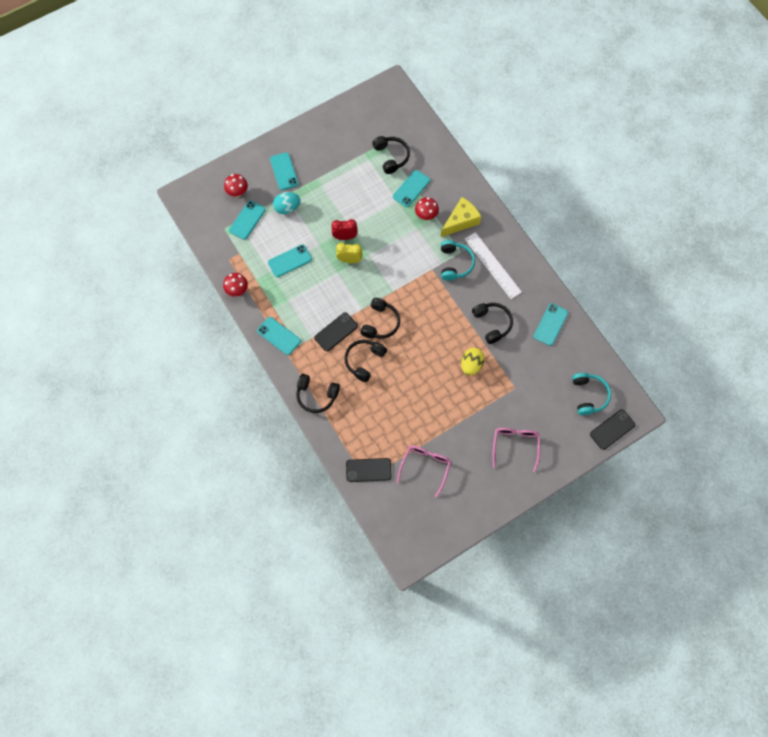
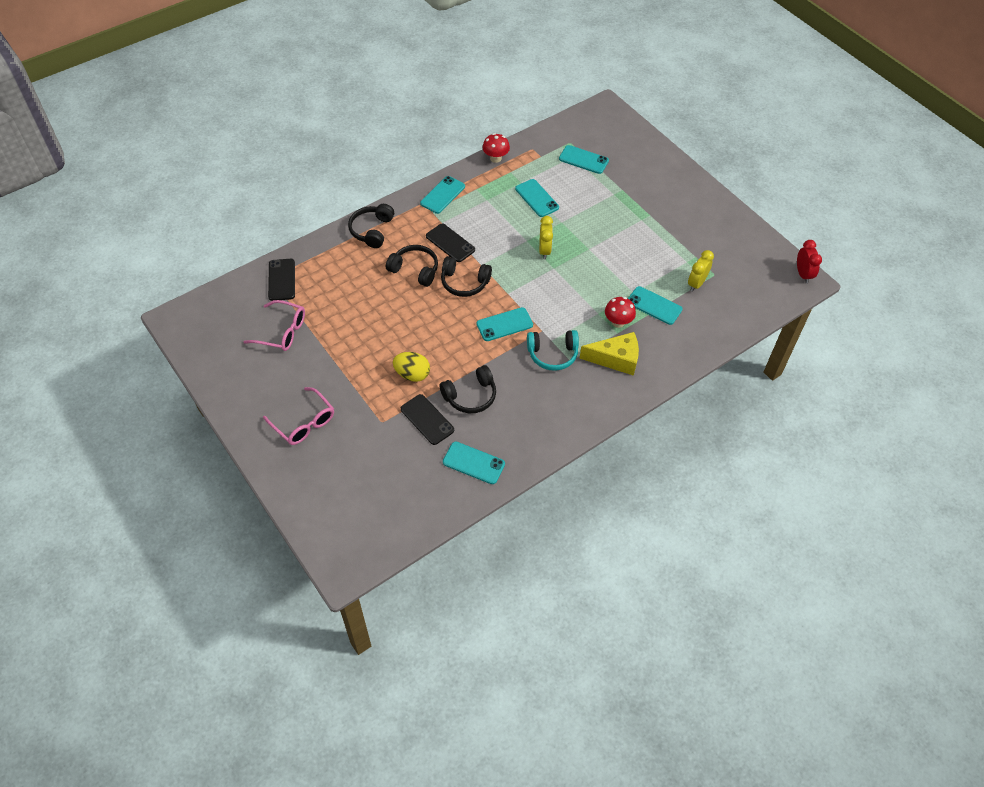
camera: 85 degrees right, 15 degrees down
red mushroom [224,174,248,197] -> none
turquoise phone [270,152,298,190] -> turquoise phone moved to [476,307,533,341]
turquoise egg [273,192,301,214] -> none
red clock [332,219,358,240] -> red clock moved to [797,240,822,284]
black headphones [372,136,410,174] -> yellow clock [688,250,714,292]
yellow cheese [441,197,481,237] -> yellow cheese turned 45 degrees counterclockwise [579,332,639,376]
white ruler [465,232,522,299] -> none
pink glasses [492,428,540,472] -> pink glasses turned 45 degrees clockwise [263,387,334,445]
turquoise headphones [572,373,611,415] -> none
black phone [590,410,635,450] -> black phone moved to [401,394,454,445]

